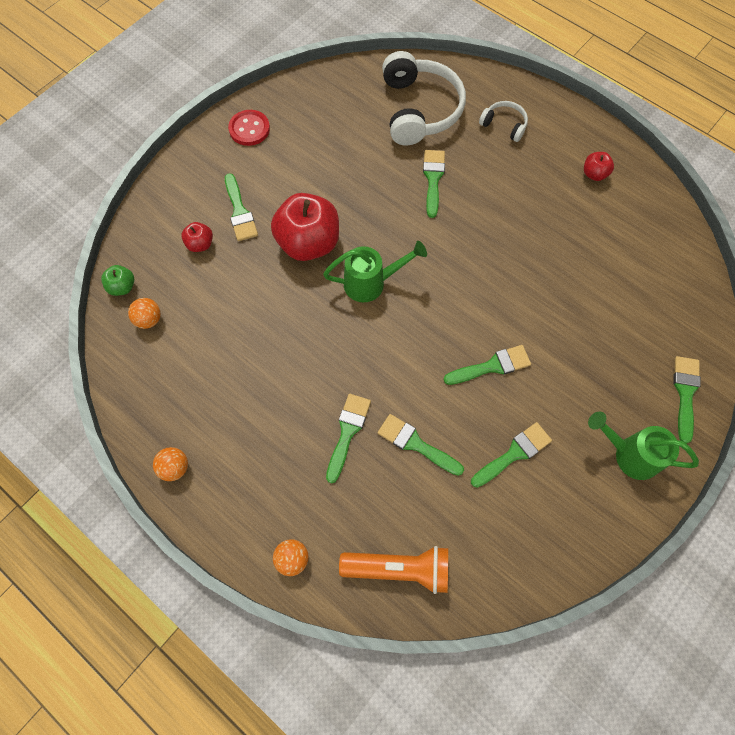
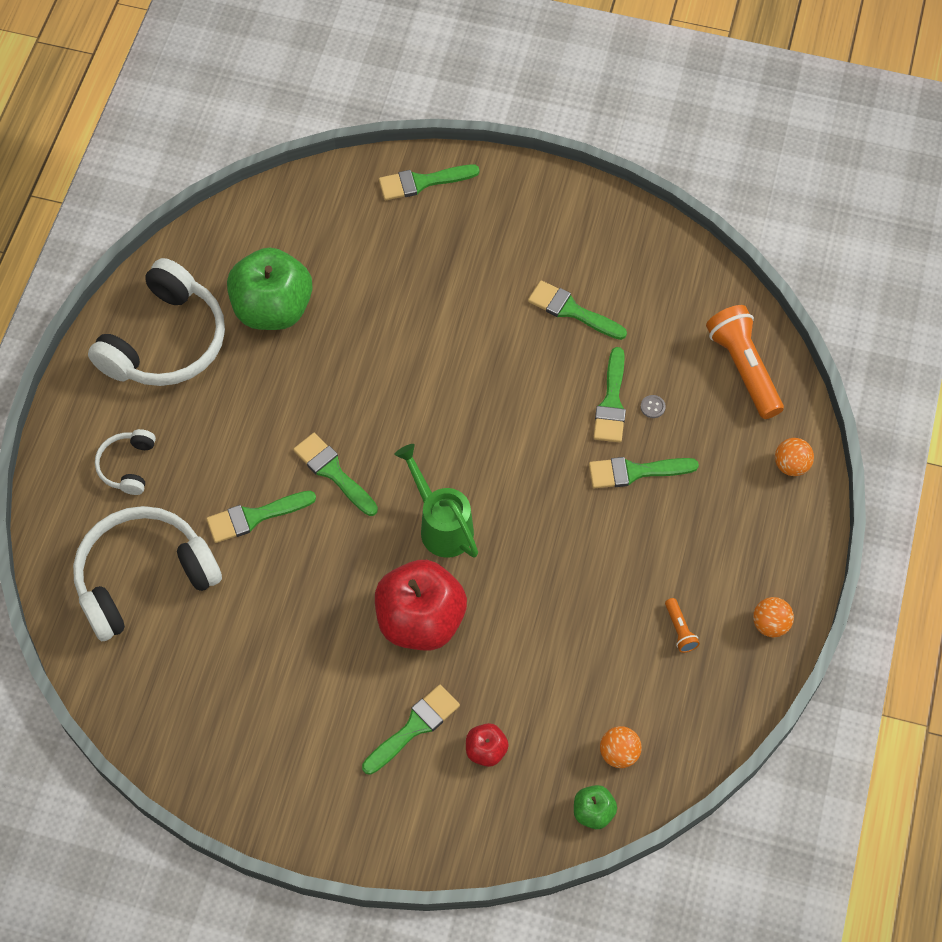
camera: 115 degrees left, 5 degrees down
red button [228,110,270,146] -> none
green brush [443,345,531,385] -> green brush moved to [293,433,378,516]
red apple [584,152,614,181] -> white headphones [88,258,225,386]
green watering can [588,411,699,480] -> none
none -> green apple [227,248,313,330]
none -> grey button [641,395,666,418]
none -> orange flashlight [665,598,700,653]

